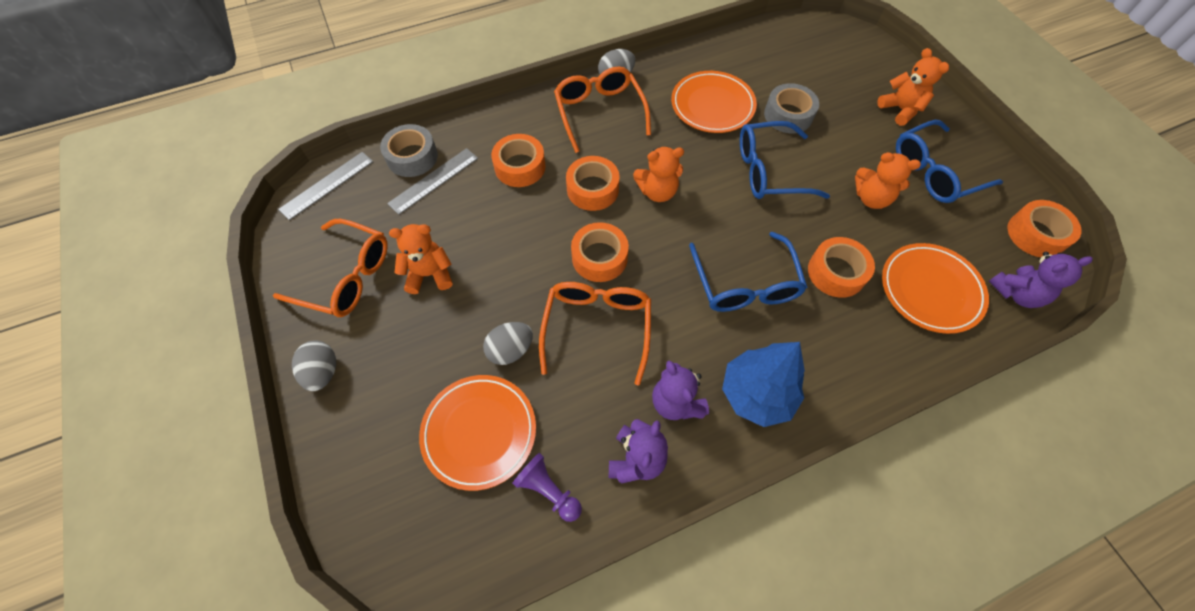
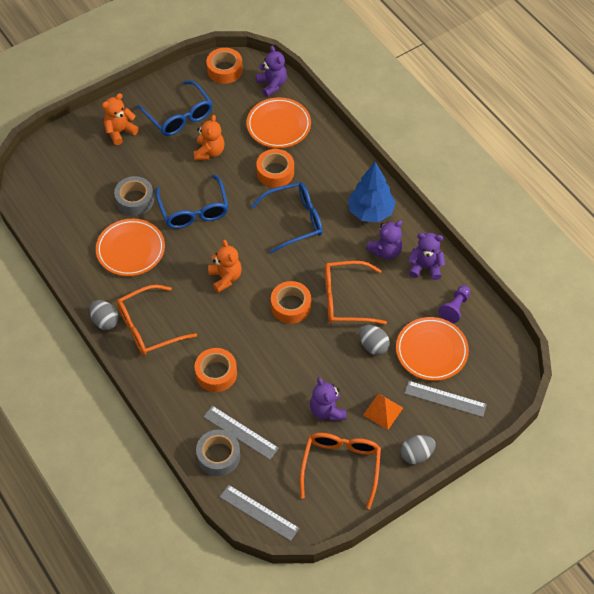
camera: 100 degrees left, 5 degrees down
orange teddy bear [389,224,452,294] -> purple teddy bear [310,377,346,421]
orange tape [566,156,620,211] -> none
none -> orange pyramid [363,393,403,430]
none -> grey ruler [404,381,487,417]

